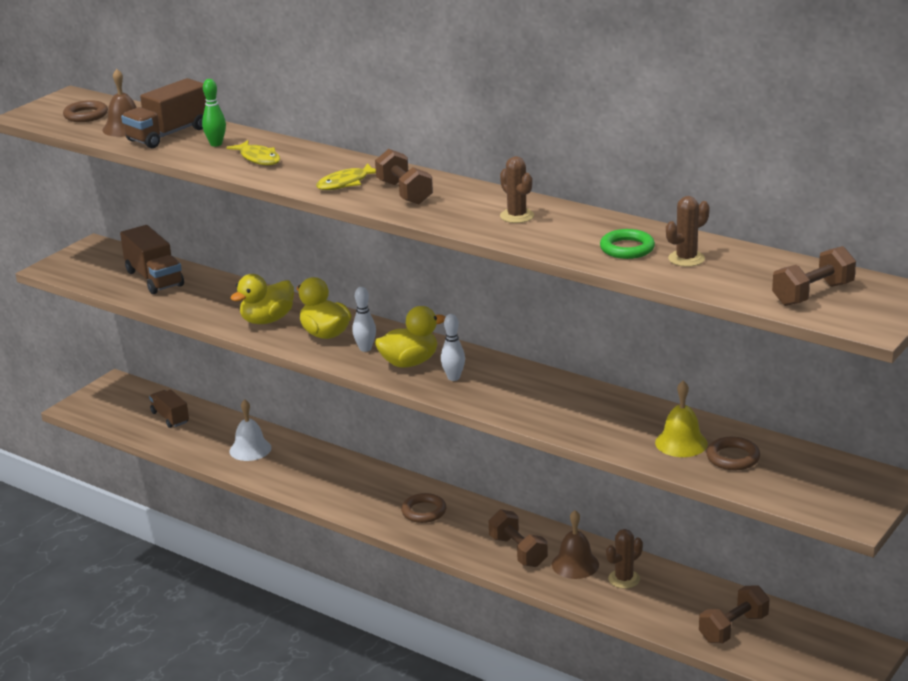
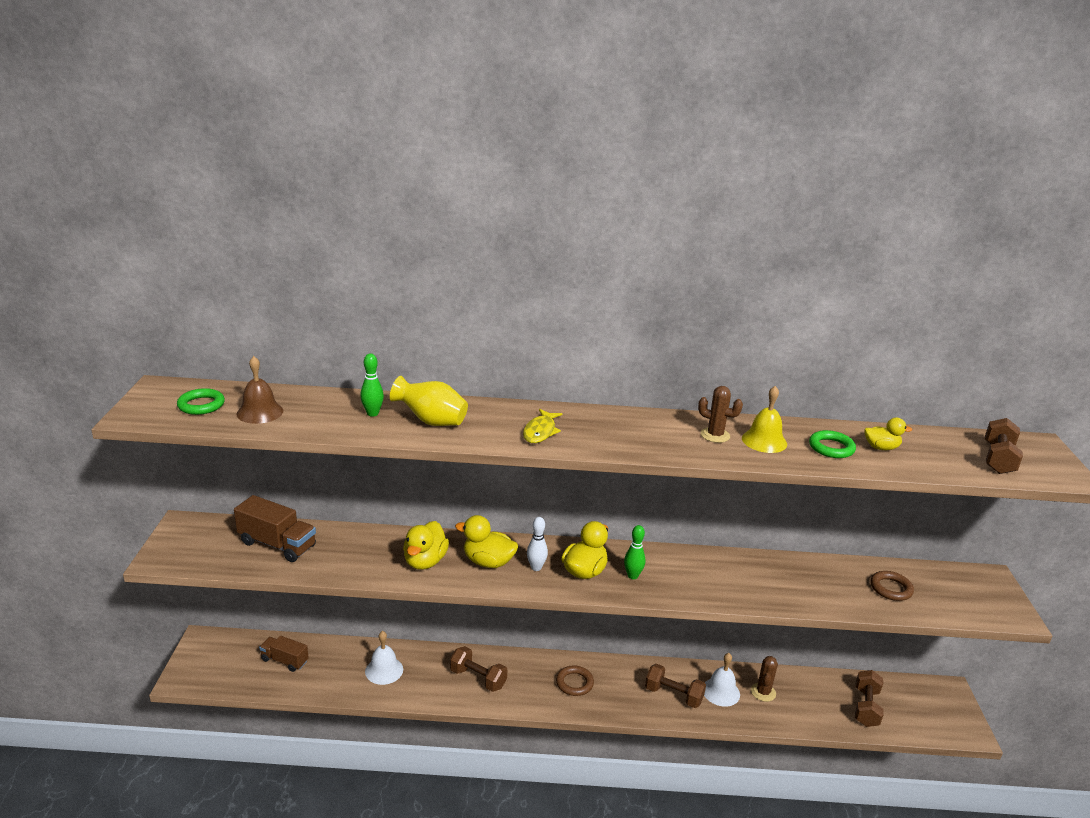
camera: 35 degrees left, 0 degrees up
brown ring [63,100,108,122] -> green ring [177,388,225,415]
brown truck [121,78,206,148] -> none
yellow fish [226,140,280,165] -> yellow vase [390,376,468,426]
brown dumbbell [375,149,433,204] -> brown dumbbell moved to [450,646,507,692]
white bowling pin [441,314,465,381] -> green bowling pin [624,525,646,579]
brown bell [552,510,599,579] -> white bell [704,653,740,707]
yellow bell [655,381,708,457] -> yellow bell moved to [742,386,787,453]
brown cactus [666,196,710,267] -> yellow duck [864,417,912,450]

